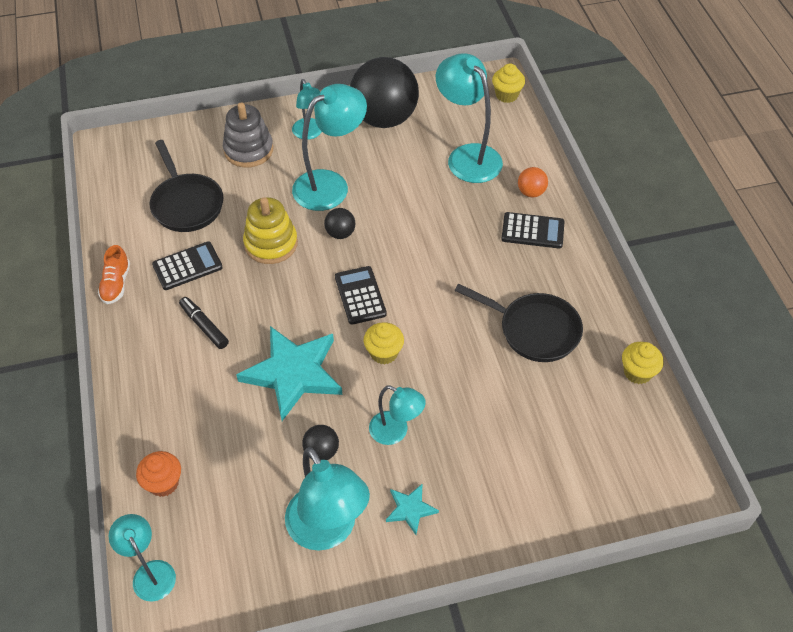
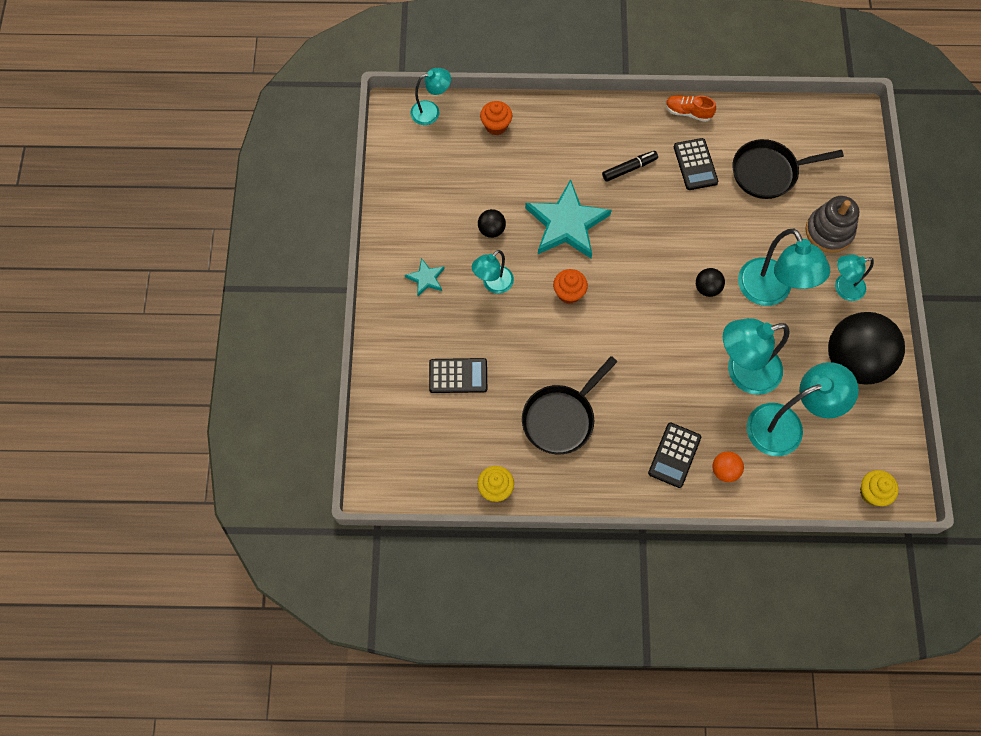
camera: 105 degrees right, 15 degrees up
yellow stacking toy [243,197,298,264] -> none
turquoise lamp [285,447,370,551] -> turquoise lamp moved to [723,318,790,395]
black calculator [335,266,387,325] -> black calculator moved to [429,358,487,393]
yellow cupcake [364,322,404,365] -> orange cupcake [553,269,588,304]

